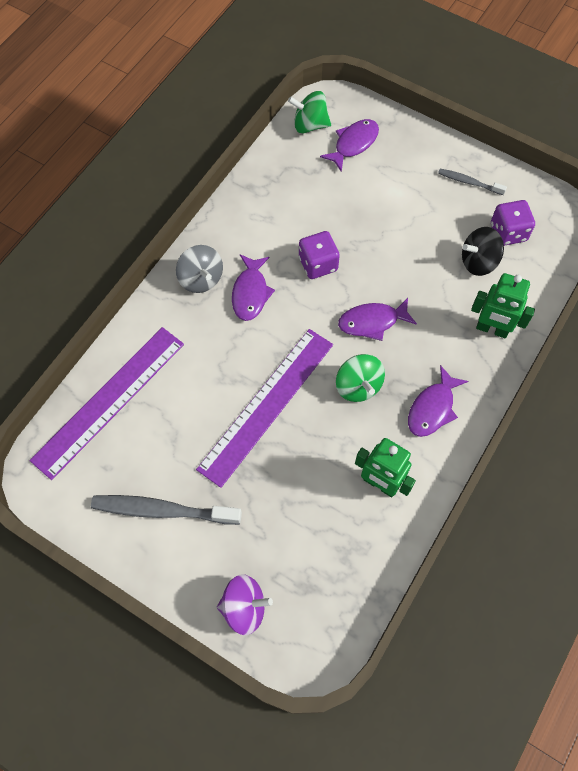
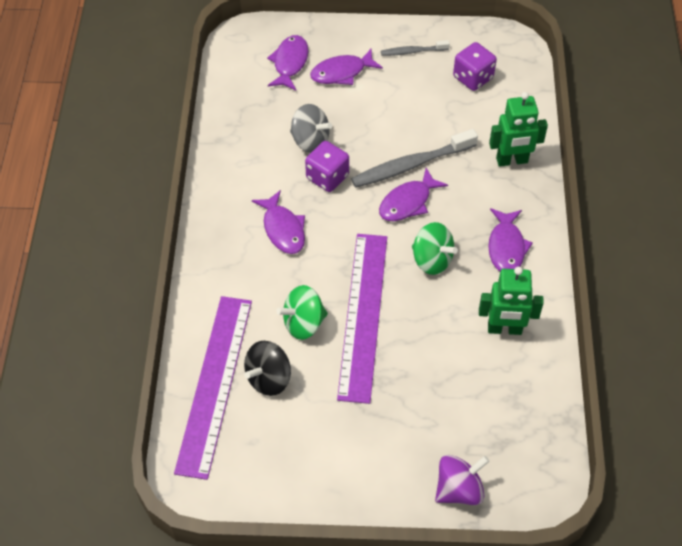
camera: 30 degrees left, 10 degrees down
grey toothbrush [91,495,242,525] -> grey toothbrush moved to [351,129,478,188]
grey spinning top [176,245,223,293] -> grey spinning top moved to [290,104,332,153]
green spinning top [288,91,331,133] -> green spinning top moved to [276,285,328,340]
black spinning top [462,227,504,276] -> black spinning top moved to [244,341,291,396]
none -> purple fish [310,49,383,85]

